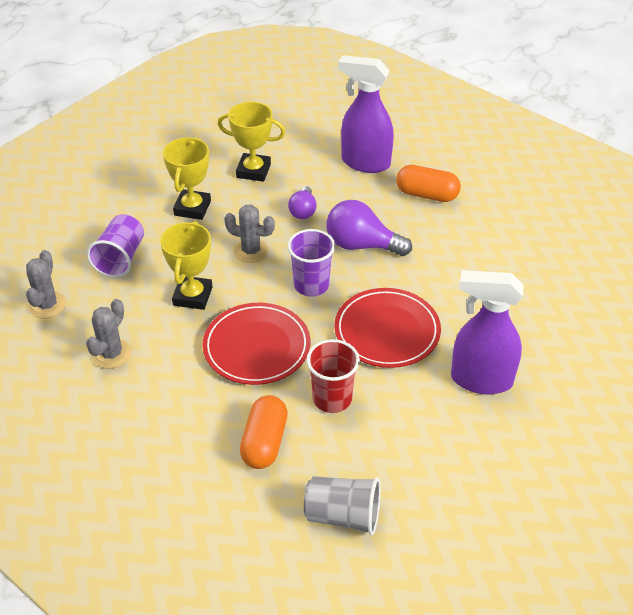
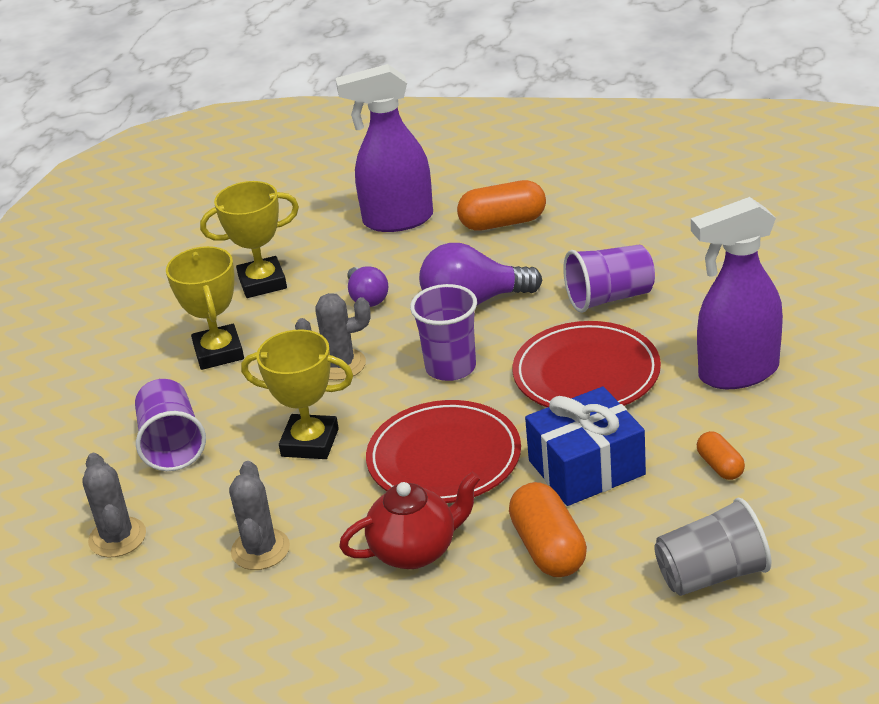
camera: 25 degrees left, 10 degrees down
yellow trophy [160,221,212,310] -> yellow trophy turned 60 degrees counterclockwise [241,329,353,459]
red cup [306,339,360,413] -> blue gift [525,387,646,506]
none -> red teapot [339,471,480,569]
none -> purple cup [563,245,655,313]
none -> orange capsule [697,431,745,480]

